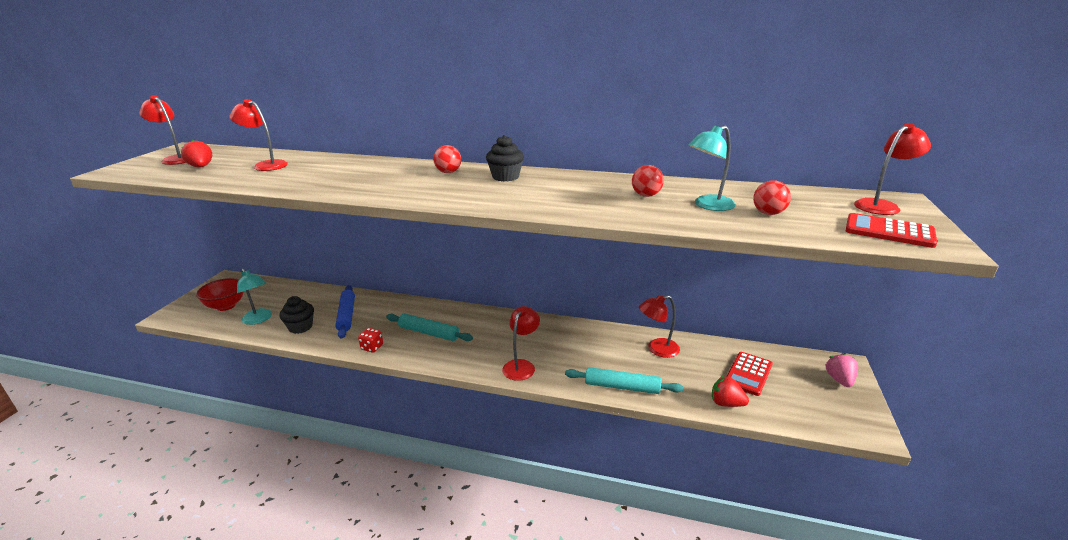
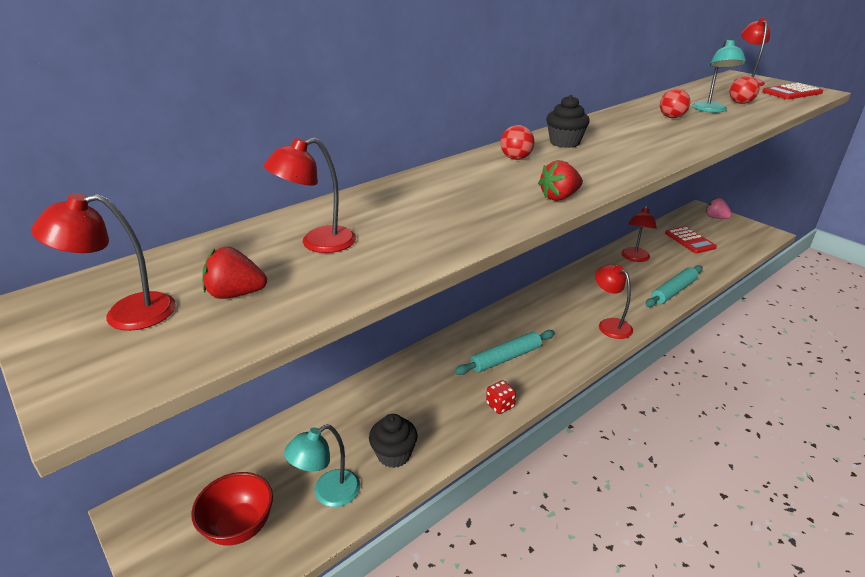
camera: 55 degrees left, 5 degrees up
turquoise lamp [237,269,272,325] -> turquoise lamp turned 150 degrees clockwise [284,425,361,507]
blue rolling pin [336,285,355,339] -> none
red strawberry [712,376,749,407] -> red strawberry moved to [538,160,583,201]

